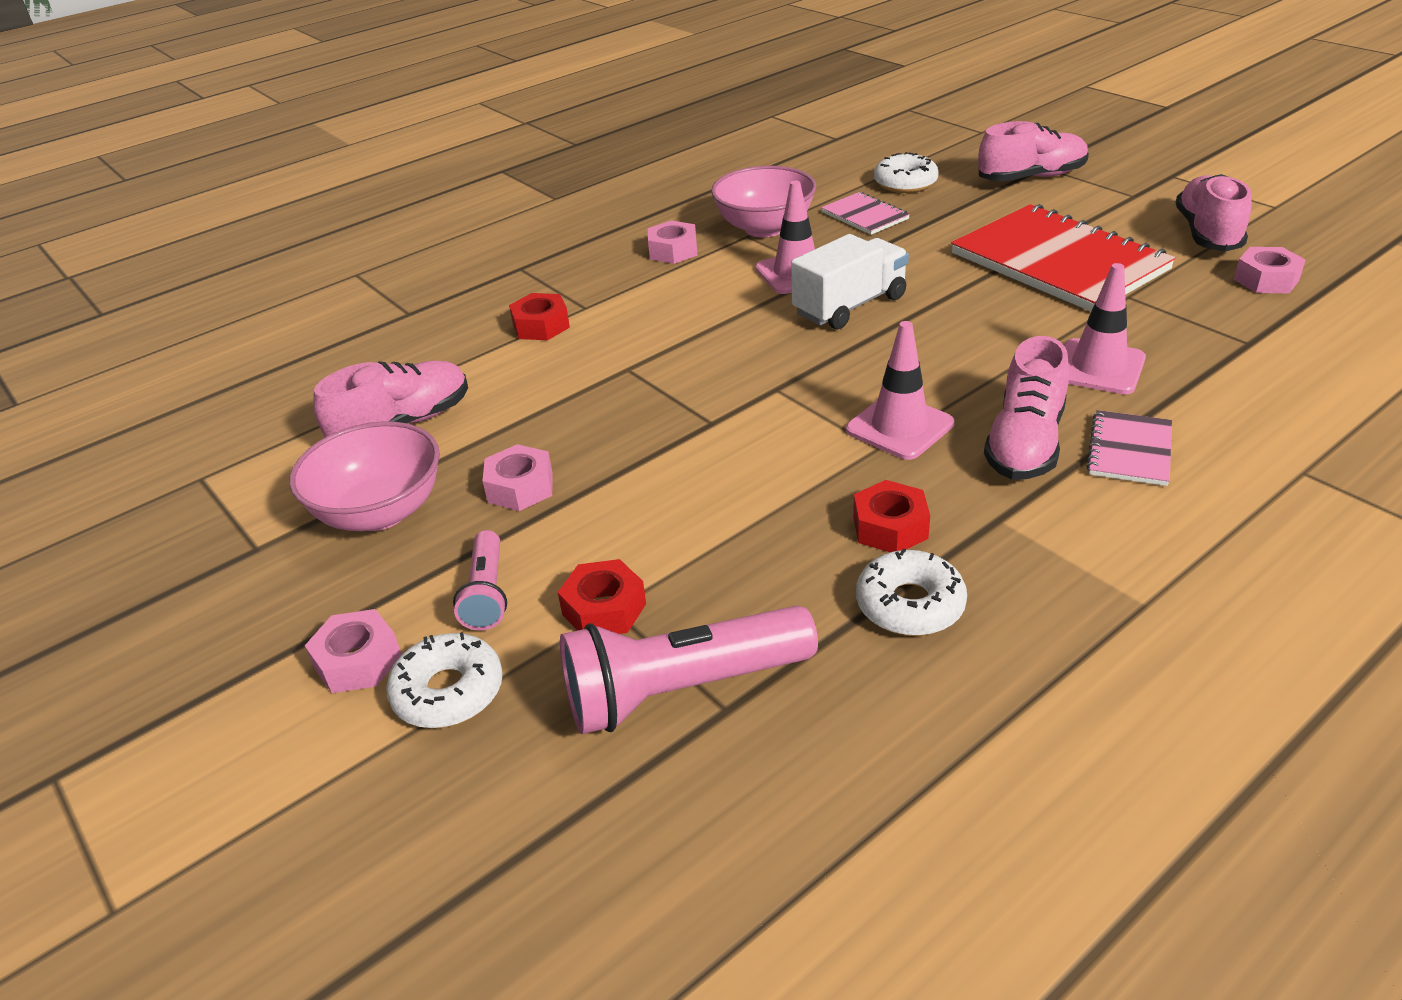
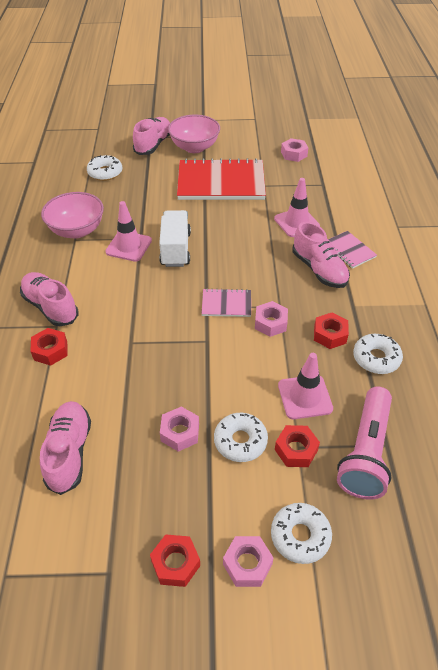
camera: 55 degrees left, 10 degrees up
pink bowl [289,421,440,531] -> pink bowl moved to [168,115,220,153]
pink flashlight [453,530,507,631] -> none
pink nut [648,220,698,264] -> pink nut moved to [255,301,288,337]
pink notebook [821,192,910,235] -> pink notebook moved to [201,289,251,317]
pink traffic cone [846,321,954,460] -> pink traffic cone moved to [278,353,333,419]
pink shoe [1175,174,1252,252] -> pink shoe moved to [20,272,78,326]
none -> red nut [150,534,200,587]
none -> white donut [214,413,268,462]

